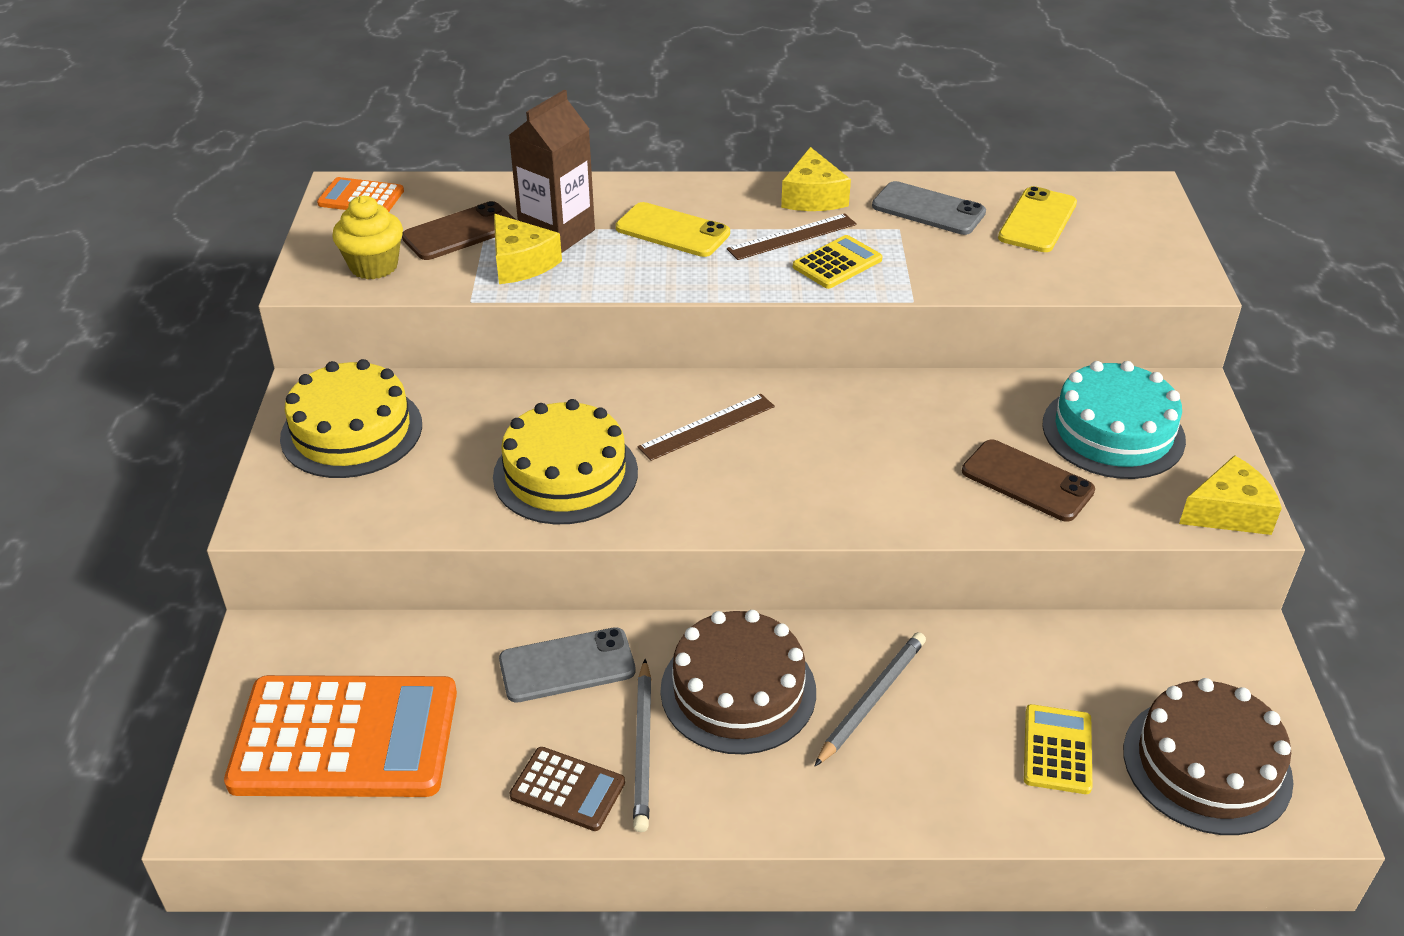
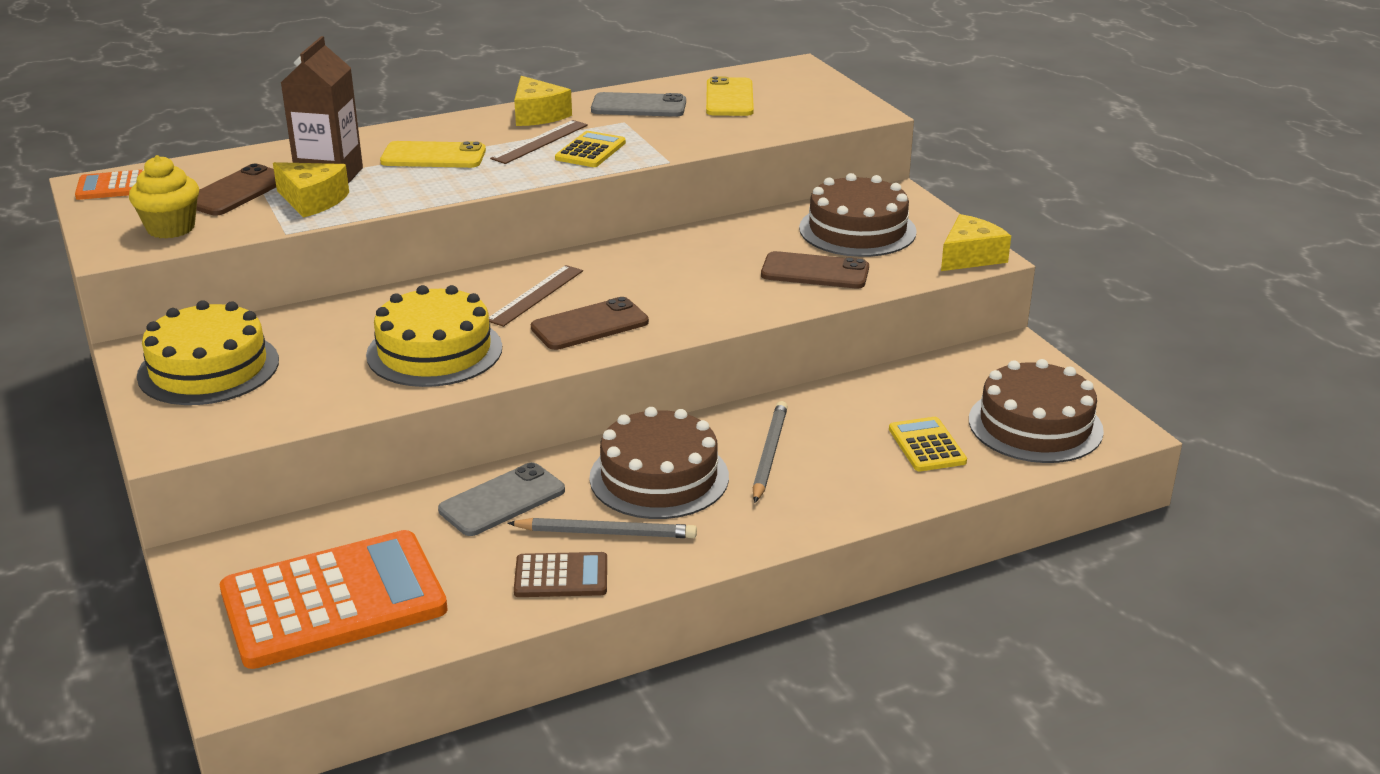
camera: 25 degrees left, 10 degrees down
grey pencil [633,659,652,832] -> grey pencil turned 60 degrees counterclockwise [507,518,697,538]
turquoise cake [1042,361,1186,479] -> brown cake [799,173,917,257]
none -> brown phone [531,297,649,350]

